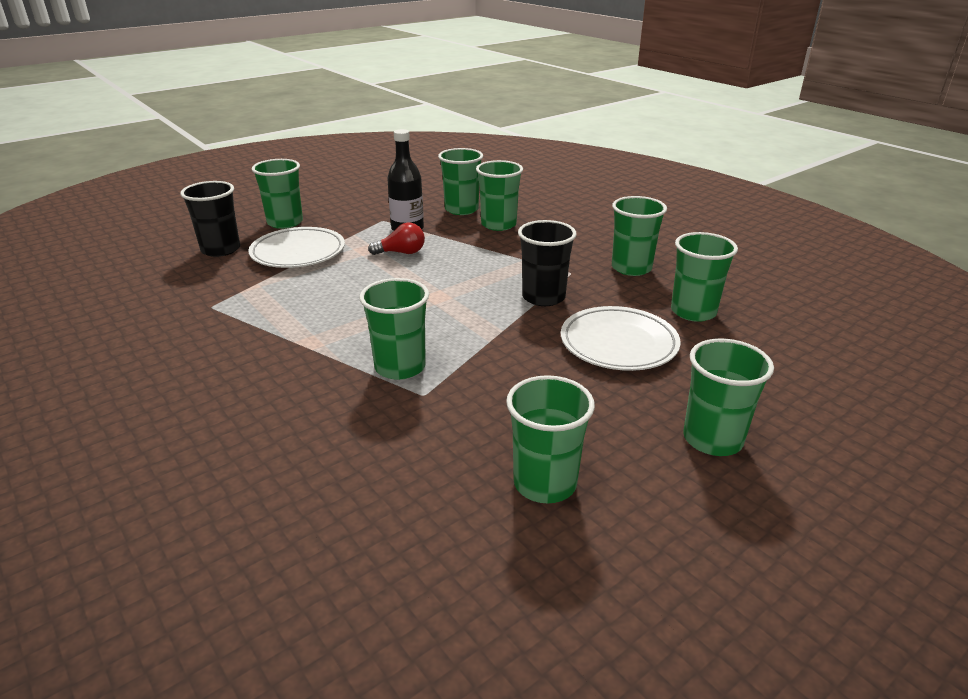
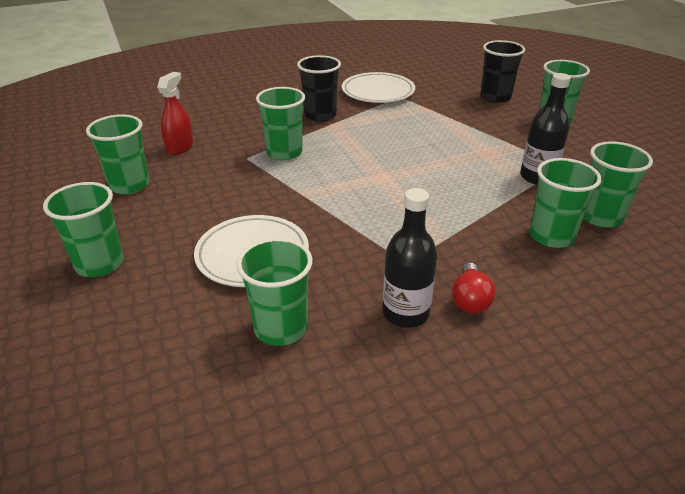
camera: 105 degrees right, 5 degrees up
white plate [248,227,345,268] -> white plate moved to [342,72,415,103]
red light bulb [368,223,425,255] -> red light bulb moved to [452,262,495,313]
black cup [518,220,577,306] -> black cup moved to [297,55,341,122]
green cup [612,196,667,276] -> black bottle [382,188,437,328]
none -> red spray bottle [157,72,193,155]

